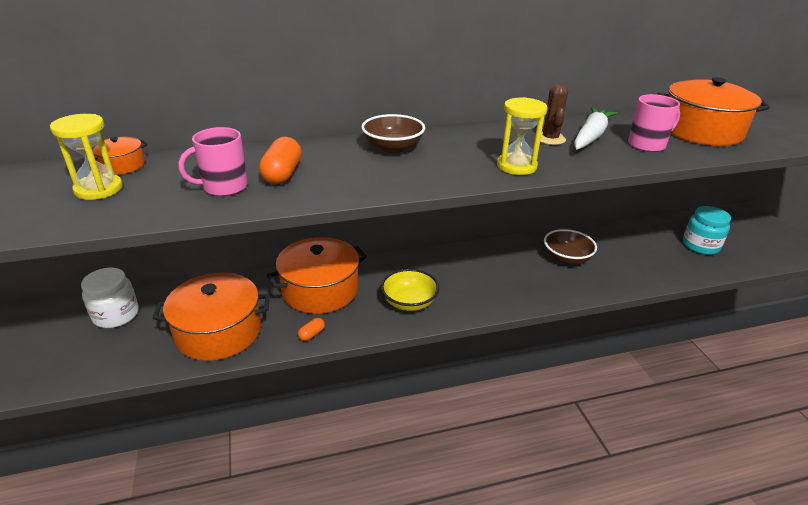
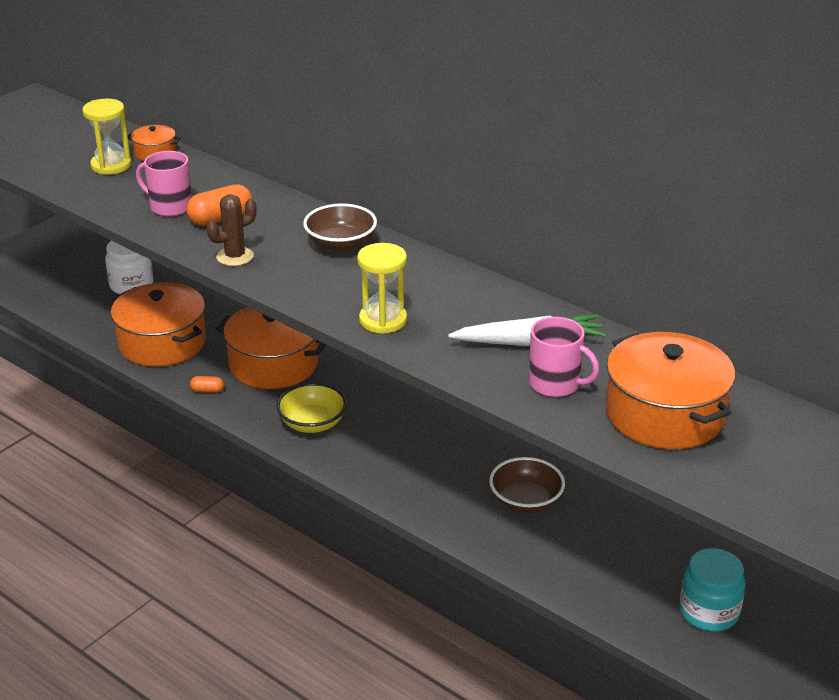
camera: 55 degrees right, 0 degrees up
brown cactus [540,83,568,145] -> brown cactus moved to [207,194,257,266]

